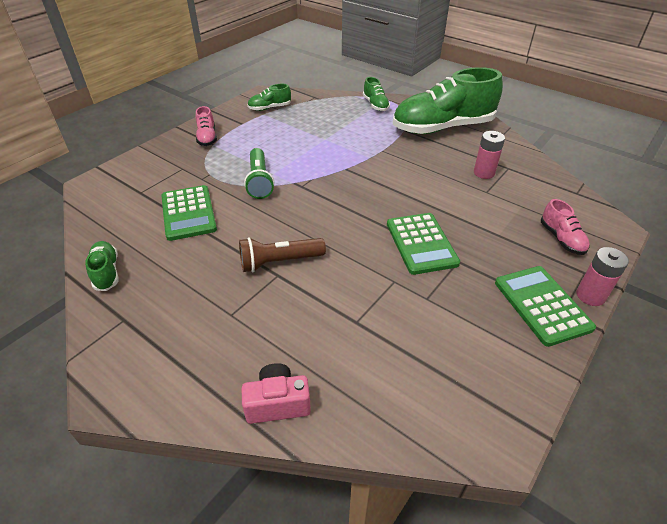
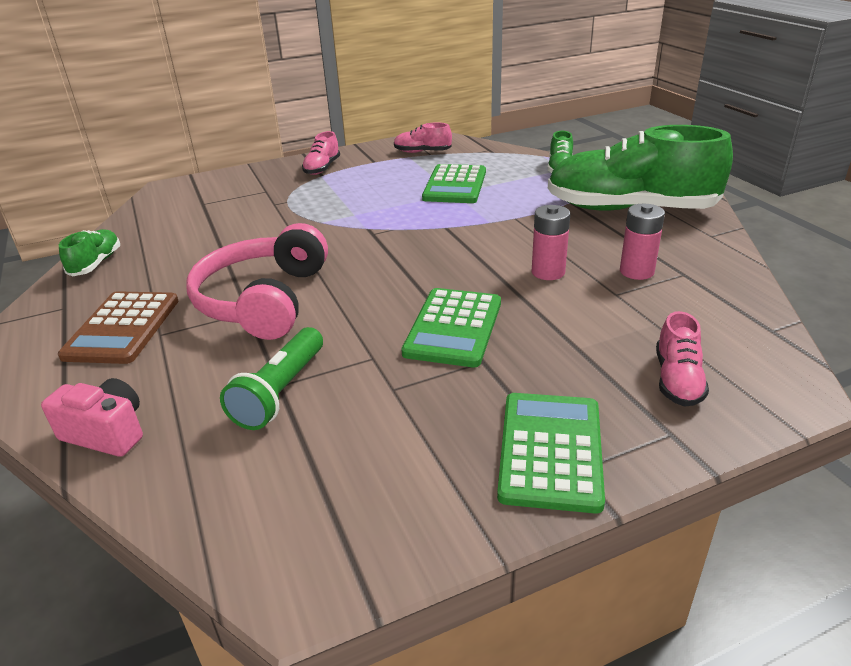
camera: 30 degrees right, 10 degrees down
green calculator [161,185,217,241] -> green calculator moved to [422,164,486,203]
brown flashlight [239,237,326,273] -> pink headphones [186,223,328,340]
green flashlight [244,148,274,199] -> green flashlight moved to [220,327,323,430]
green shoe [247,84,291,111] -> pink shoe [394,122,452,153]
pink battery [576,247,629,306] -> pink battery moved to [532,205,570,280]
none -> brown calculator [58,291,178,364]

